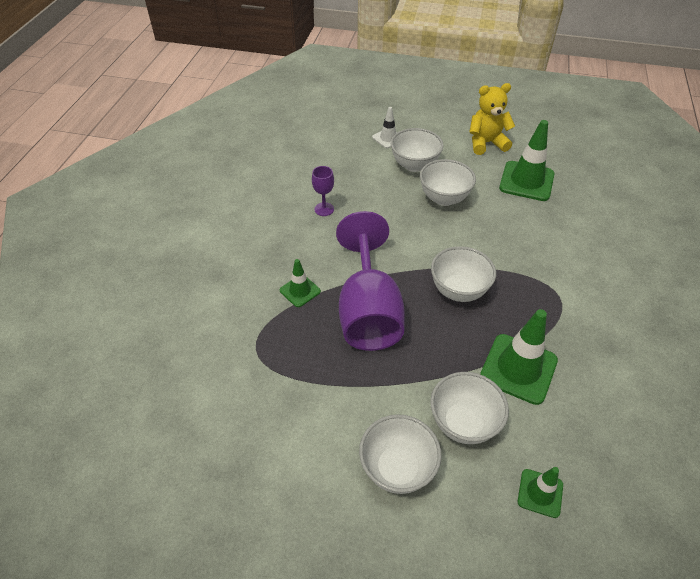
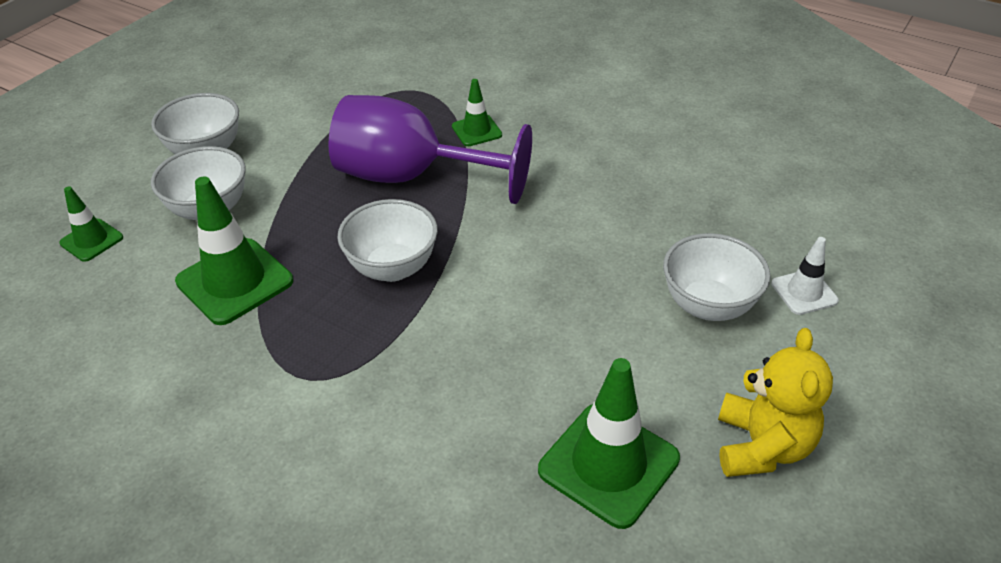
camera: 110 degrees right, 5 degrees down
purple goblet [312,166,334,216] -> none
white bowl [420,159,476,206] -> none

